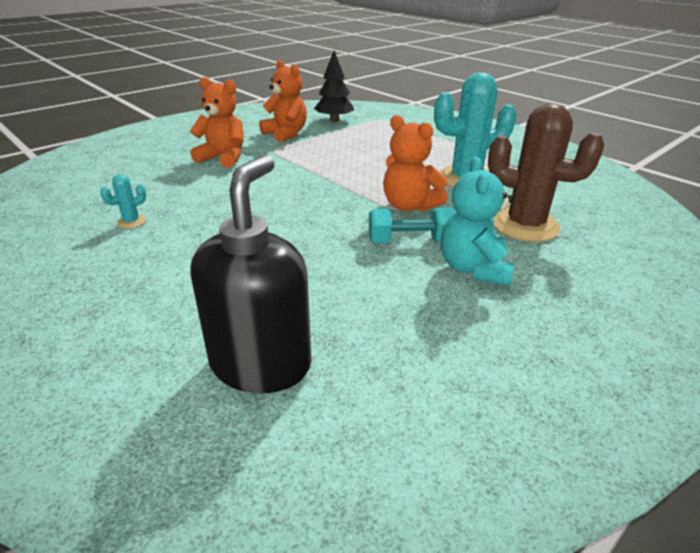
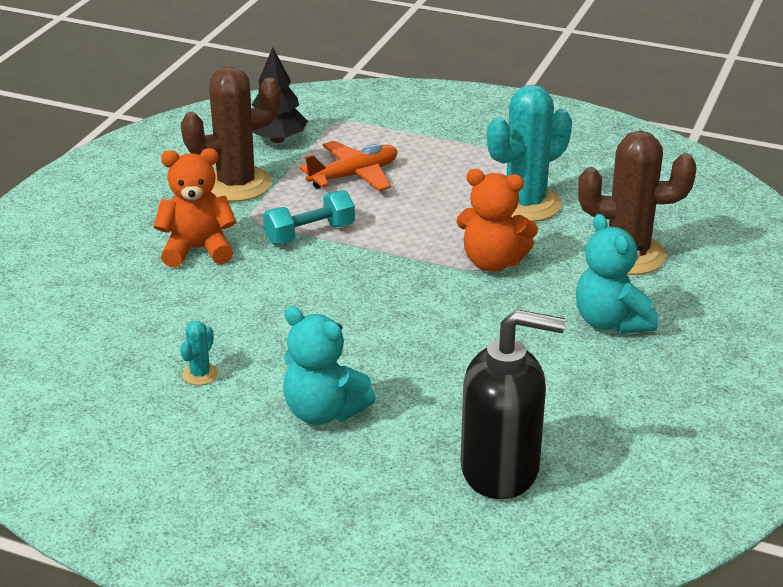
camera: 25 degrees left, 0 degrees up
black soap dispenser [190,155,311,393] -> black soap dispenser turned 105 degrees clockwise [461,309,565,499]
orange teddy bear [259,60,307,142] -> brown cactus [181,67,281,202]
turquoise dumbbell [369,207,455,243] -> turquoise dumbbell moved to [263,190,355,245]
none -> turquoise teddy bear [283,306,376,425]
none -> orange plane [300,140,397,191]

